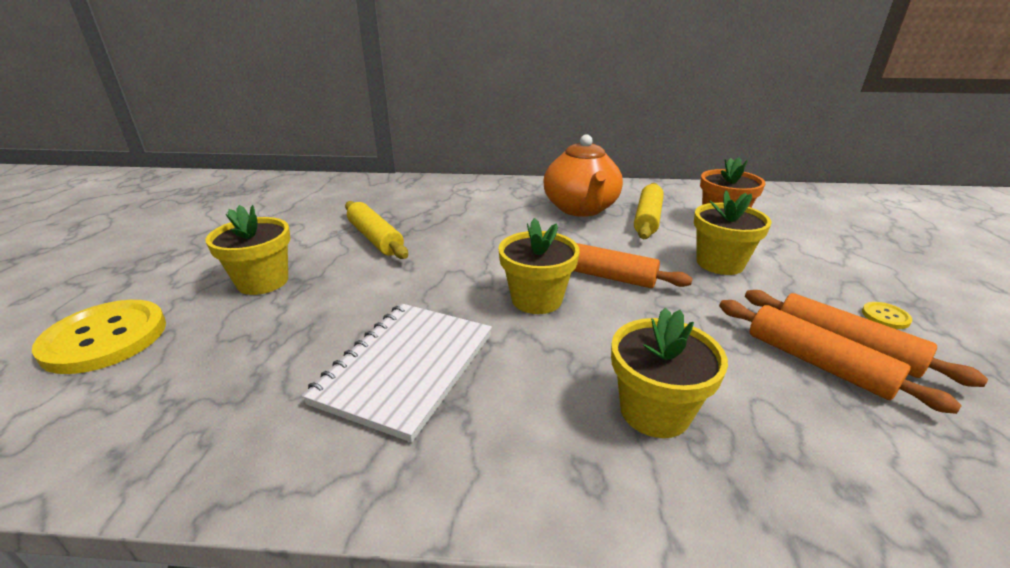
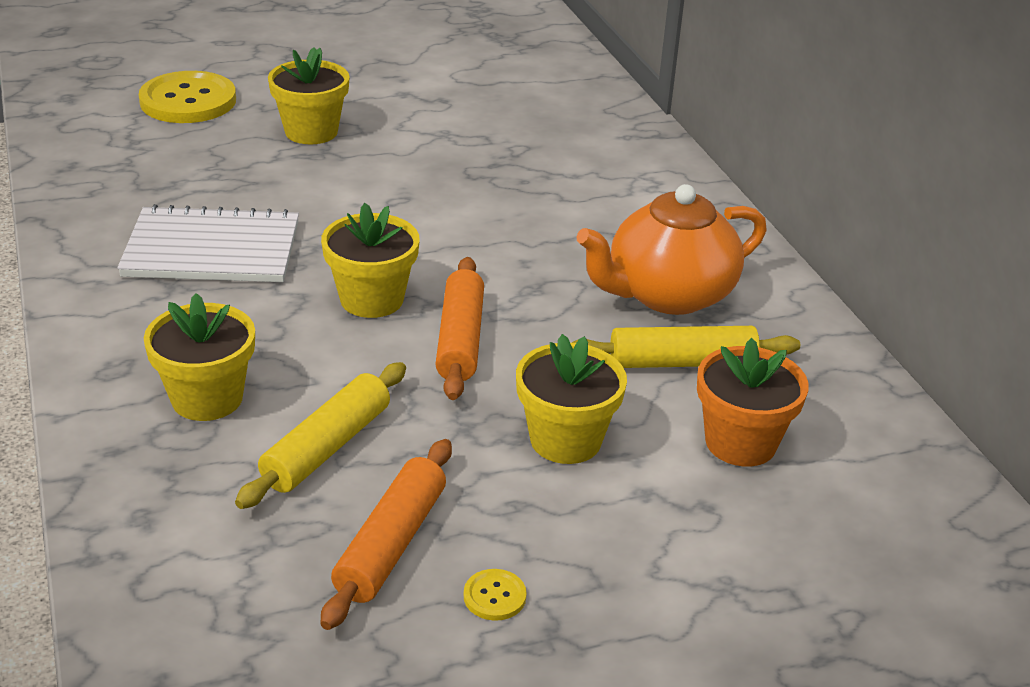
camera: 65 degrees right, 5 degrees up
yellow rolling pin [345,201,408,259] -> yellow rolling pin moved to [235,362,406,509]
orange rolling pin [719,300,962,414] -> none

